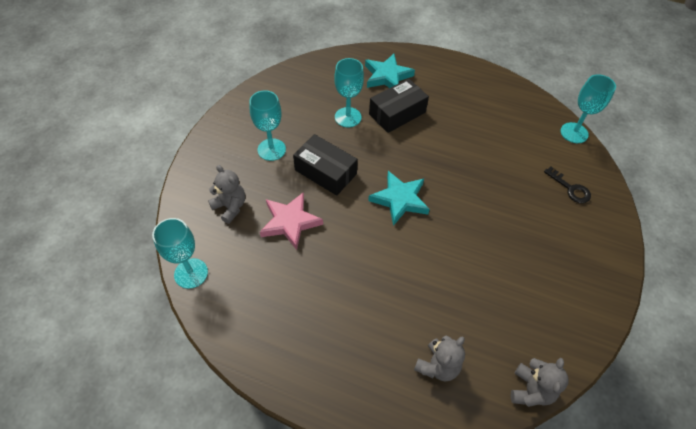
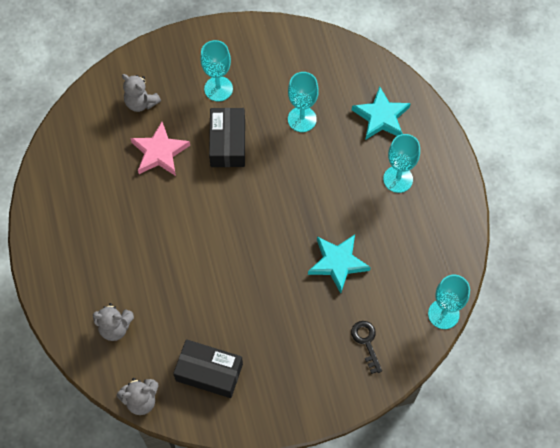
camera: 55 degrees right, 10 degrees up
turquoise goblet [152,218,208,289] -> turquoise goblet moved to [383,134,420,193]
grey teddy bear [208,165,245,224] -> grey teddy bear turned 120 degrees clockwise [122,74,161,112]
turquoise star [368,171,430,226] -> turquoise star moved to [308,235,371,293]
black box [369,79,429,133] -> black box moved to [173,339,243,398]
black key [544,167,591,203] -> black key turned 150 degrees clockwise [351,321,382,374]

